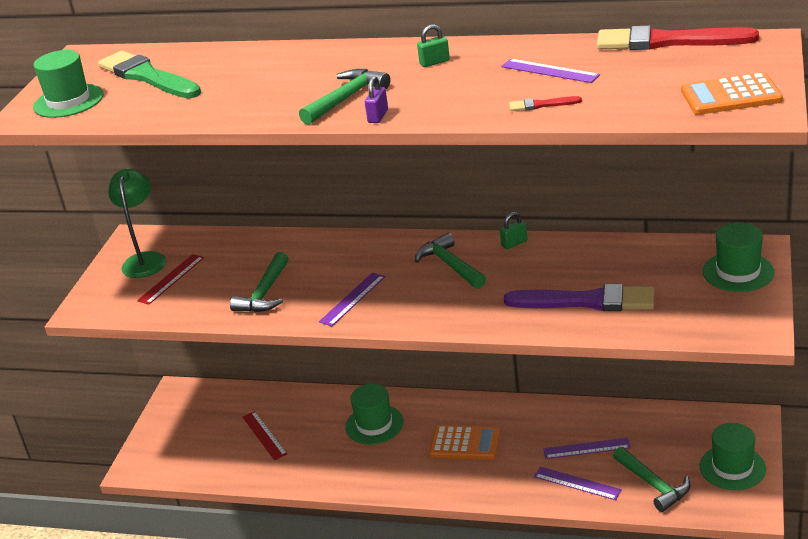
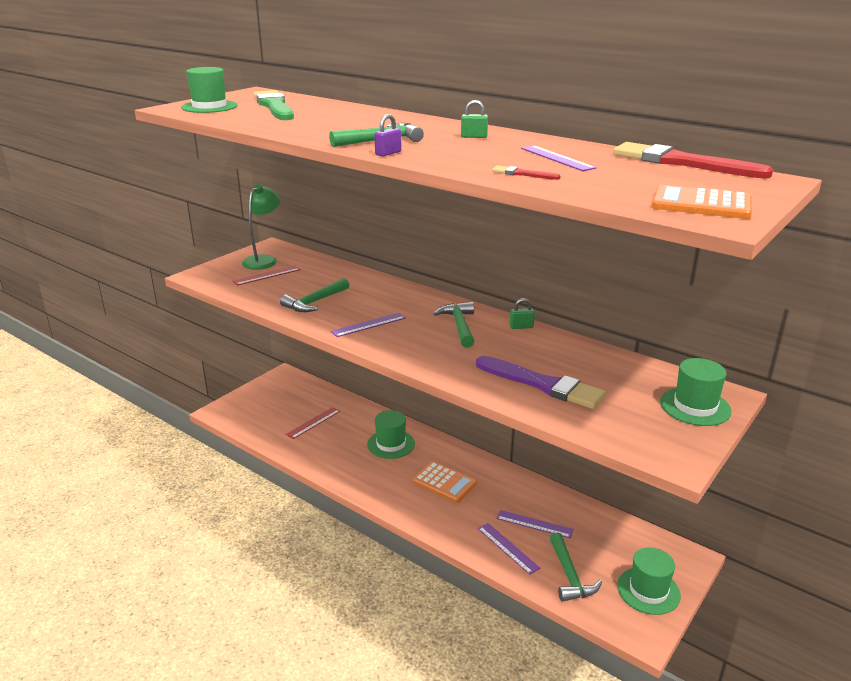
camera: 20 degrees right, 5 degrees down
red ruler [243,411,287,460] -> red ruler turned 45 degrees clockwise [286,407,340,439]

